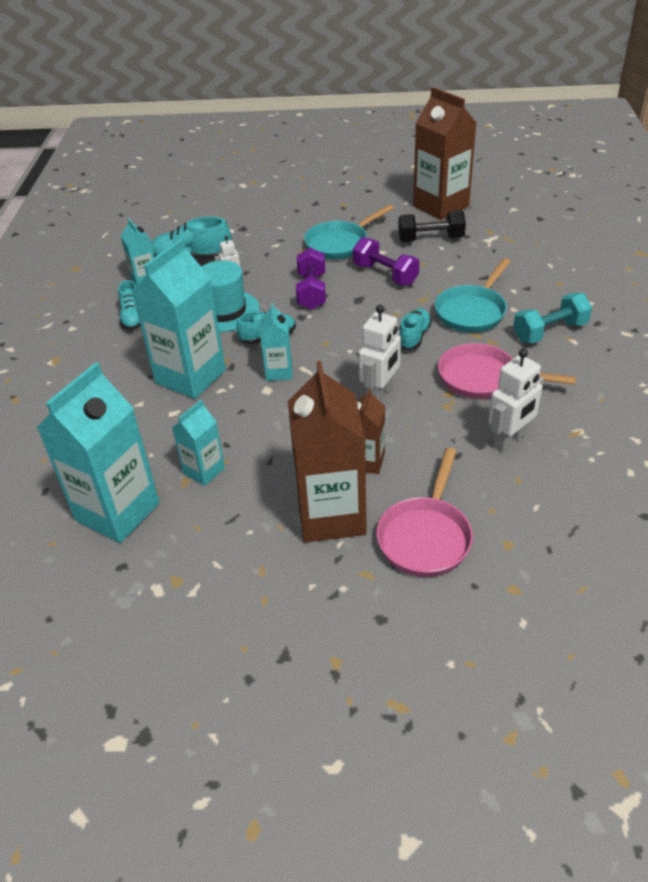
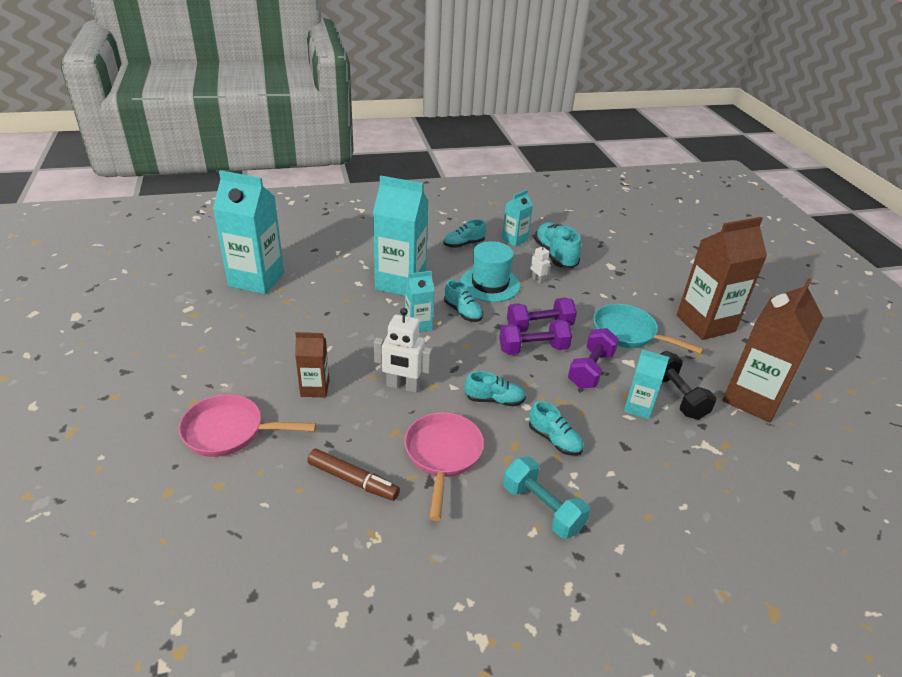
camera: 70 degrees right, 5 degrees down
turquoise carton [172,400,225,486] -> turquoise carton moved to [624,349,669,419]
brown carton [288,361,367,542] -> brown carton moved to [677,217,767,340]
turquoise pan [435,258,511,333] -> turquoise shoe [529,401,583,456]
white robot [488,349,544,452] -> brown marker [307,449,400,501]
none -> purple dumbbell [499,320,572,355]

